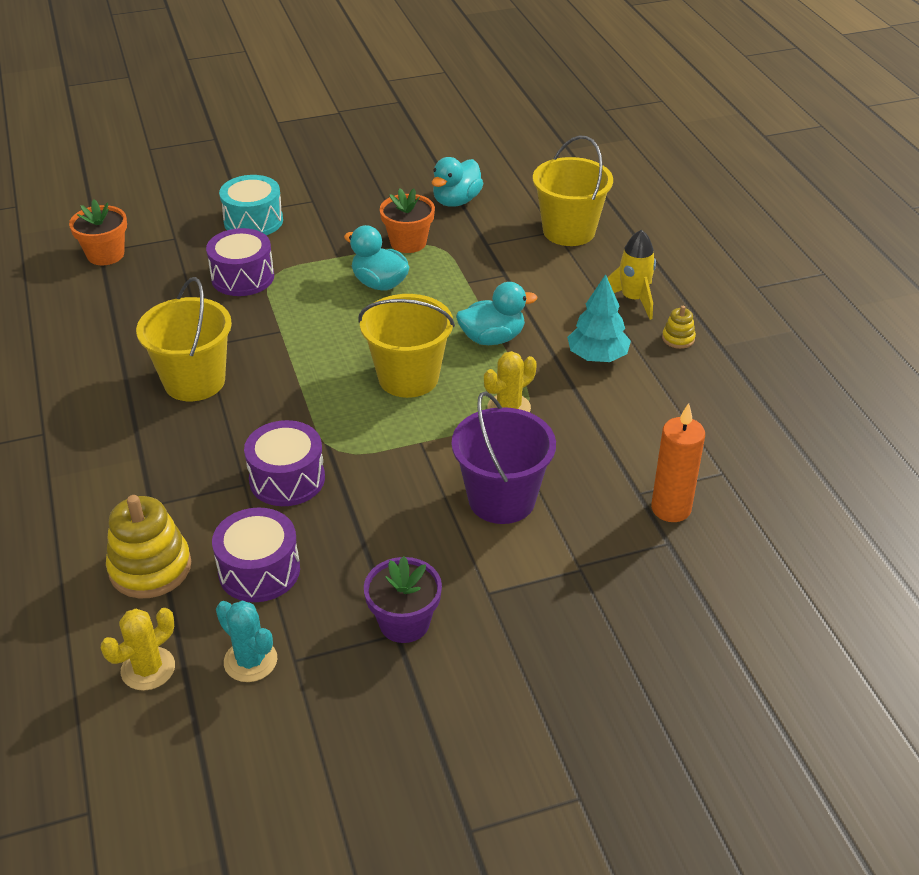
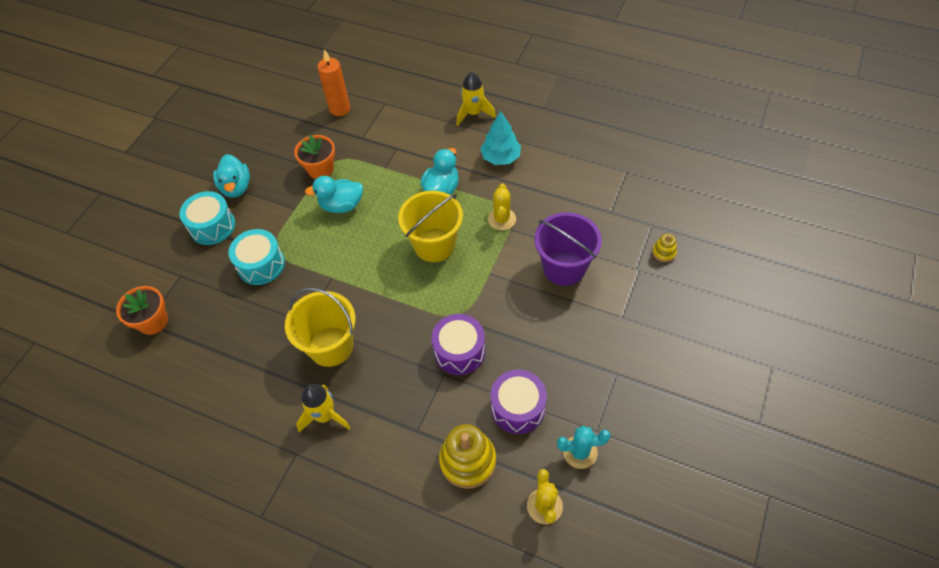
camera: 45 degrees left, 15 degrees up
purple drum [206,228,274,296] -> turquoise drum [229,229,285,285]
purple flower pot [364,556,442,643] -> none
turquoise duck [432,157,483,207] -> turquoise duck moved to [213,154,250,198]
yellow bucket [533,135,613,246] -> none
orange candle [651,403,705,522] -> orange candle moved to [317,49,350,116]
yellow stacking toy [662,306,696,349] -> yellow stacking toy moved to [652,234,677,262]
none -> yellow rocket [296,384,351,433]

